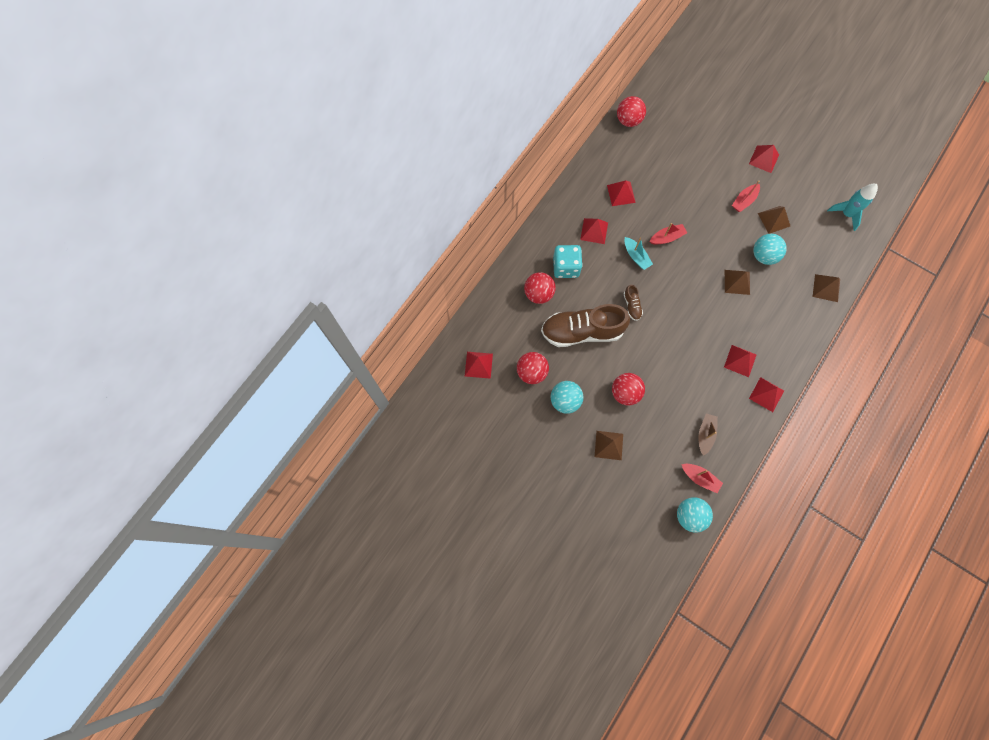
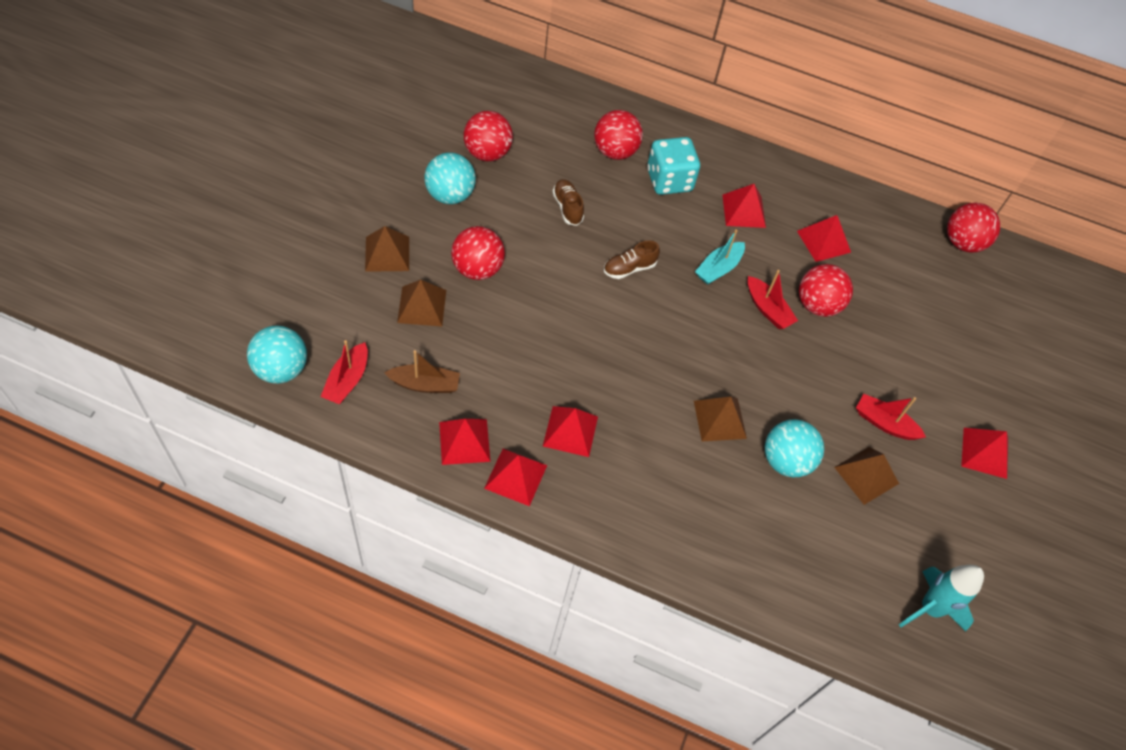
camera: 70 degrees right, 15 degrees down
red pyramid [465,352,493,379] -> red pyramid moved to [439,419,491,465]
brown shoe [541,304,630,347] -> brown shoe [553,179,584,226], size x0.42
brown pyramid [813,274,840,302] -> brown pyramid moved to [397,280,446,326]
none -> red ball [799,264,853,317]

